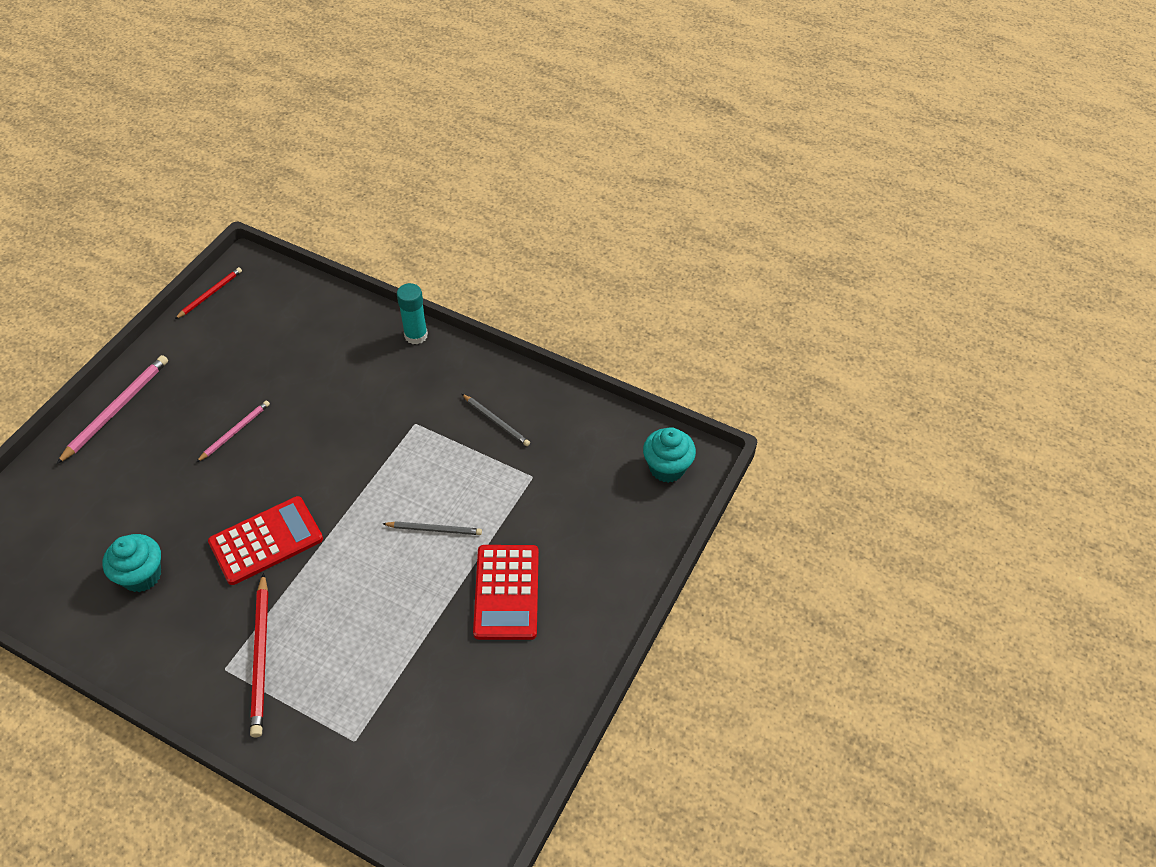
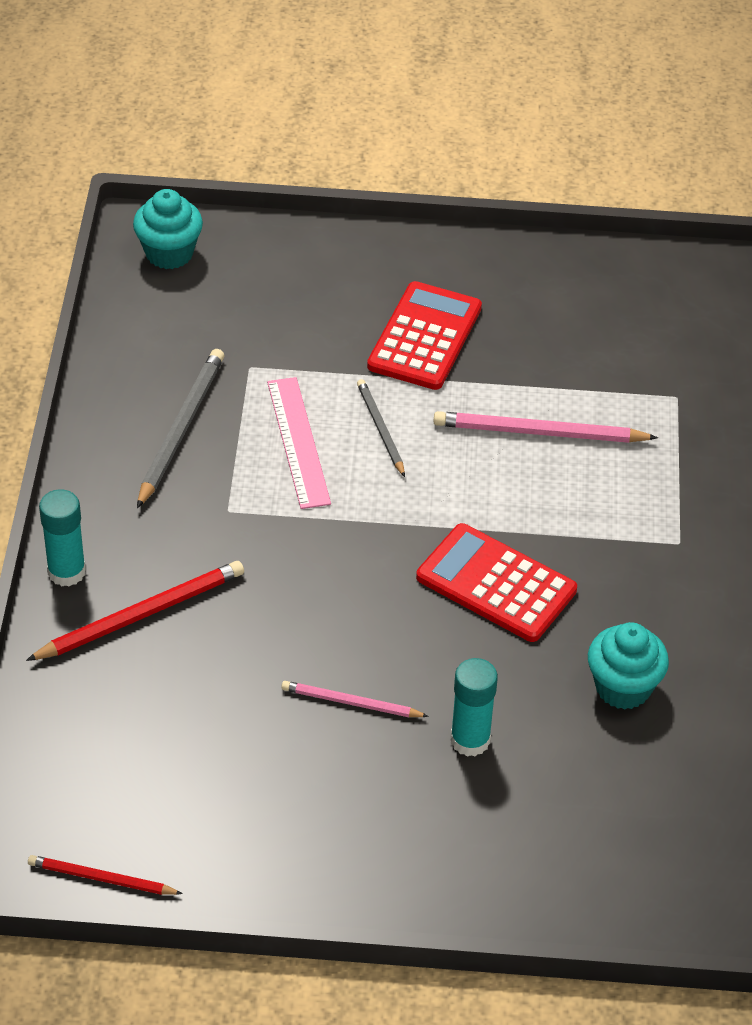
camera: 115 degrees left, 5 degrees down
pink pencil [56,355,168,464] -> pink pencil moved to [433,411,658,443]
red pencil [250,573,268,737] -> red pencil moved to [26,561,244,661]
grey pencil [462,394,530,446] -> grey pencil [137,349,224,508], size x1.64
red calculator [473,545,539,640] -> red calculator turned 45 degrees counterclockwise [367,281,482,390]
none -> pink ruler [267,377,331,509]
none -> turquoise glue stick [450,658,498,757]

